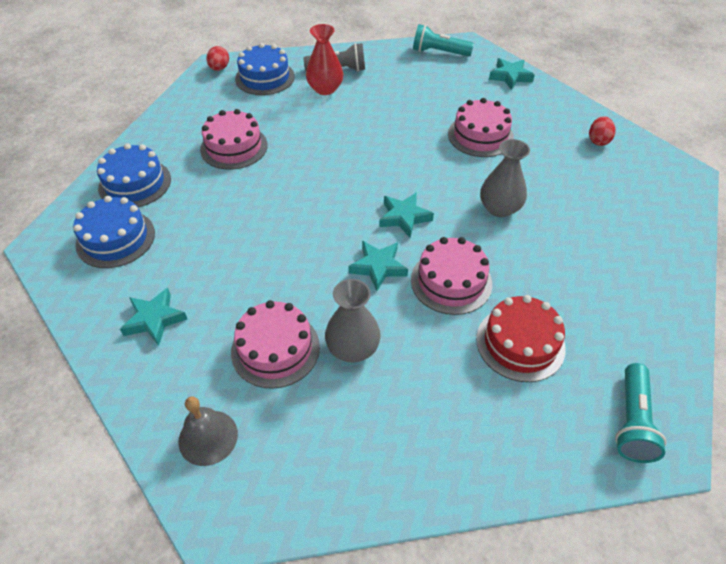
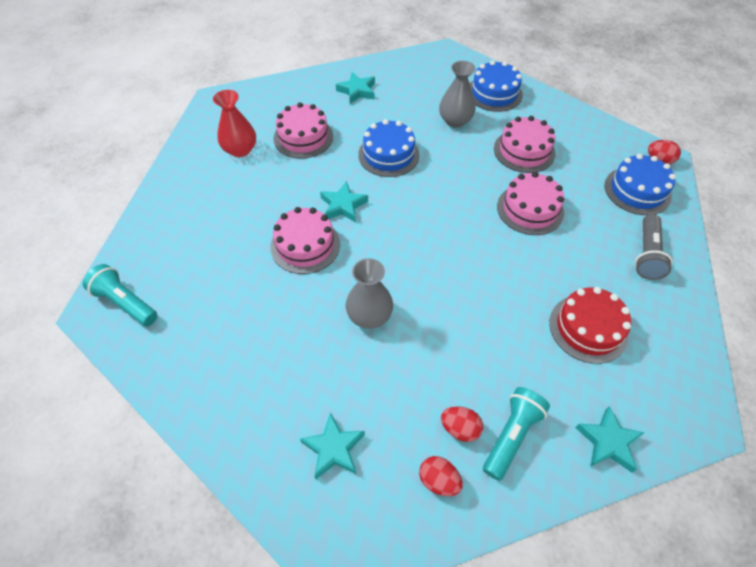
camera: 110 degrees right, 5 degrees up
blue cake [73,196,155,268] -> blue cake moved to [358,119,419,177]
grey bell [179,396,238,466] -> none
red vase [306,24,343,95] -> red vase moved to [213,90,256,157]
grey vase [325,279,381,362] -> grey vase moved to [439,61,476,127]
turquoise star [379,192,434,238] -> turquoise star moved to [300,412,365,479]
turquoise flashlight [413,24,474,57] -> turquoise flashlight moved to [483,387,550,481]
pink cake [448,98,514,157] -> pink cake moved to [497,172,564,235]
red cake [476,295,566,382] -> red cake moved to [549,287,631,364]
none -> red egg [441,406,483,442]

